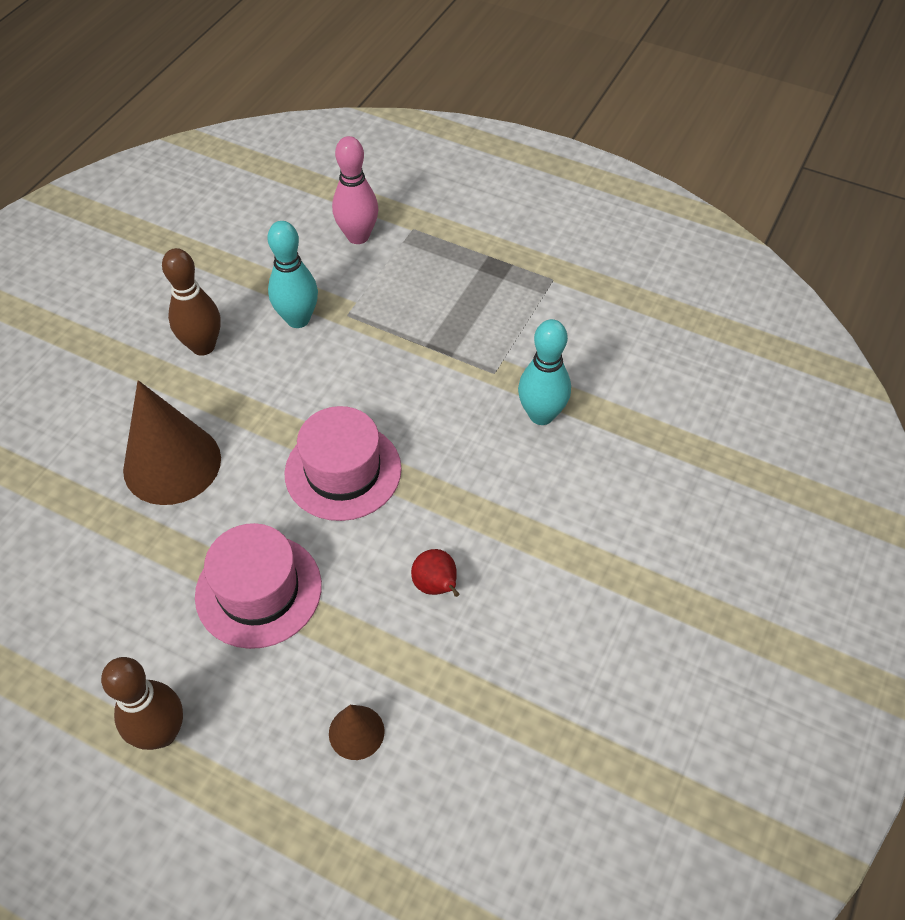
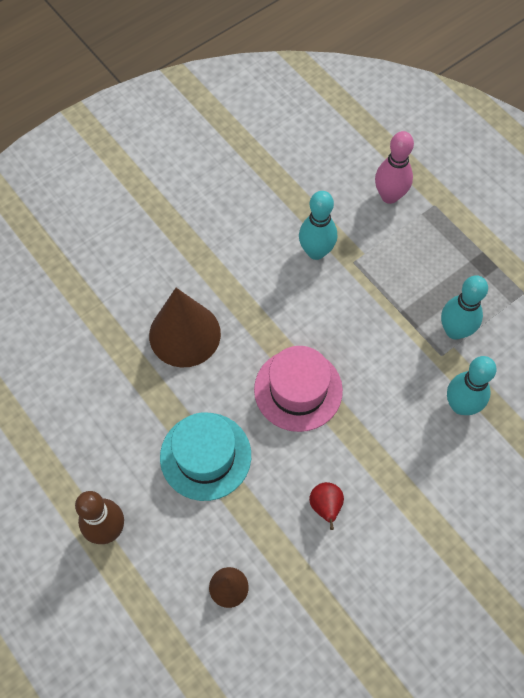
camera: 25 degrees right, 10 degrees up
brown bowling pin [162,248,221,356] -> none
pink hat [195,523,322,649] -> turquoise hat [160,412,251,501]
none -> turquoise bowling pin [441,275,488,340]

